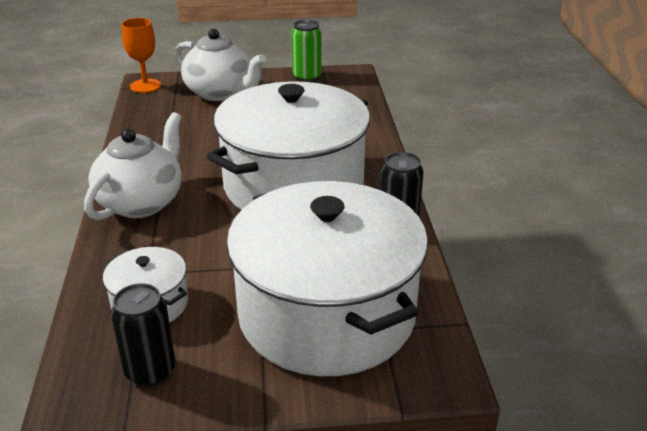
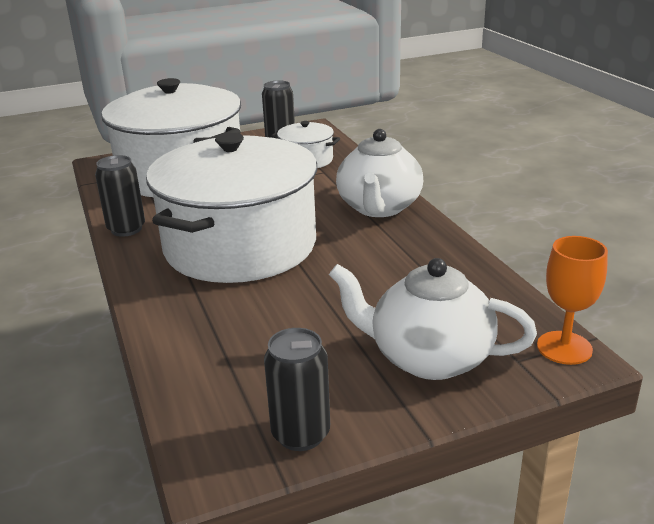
camera: 165 degrees right, 5 degrees down
green can [291,20,322,82] -> black can [264,328,330,451]

